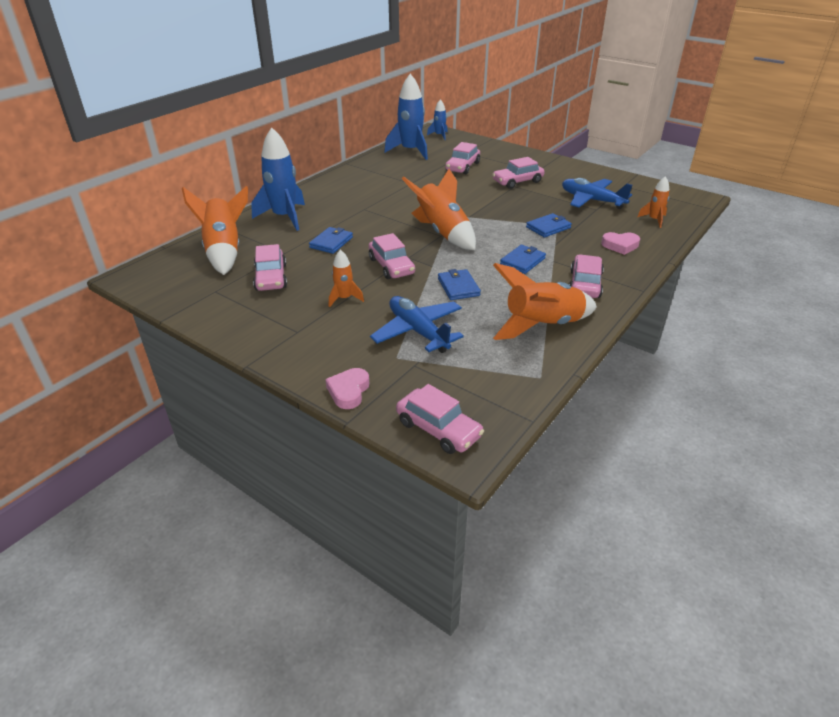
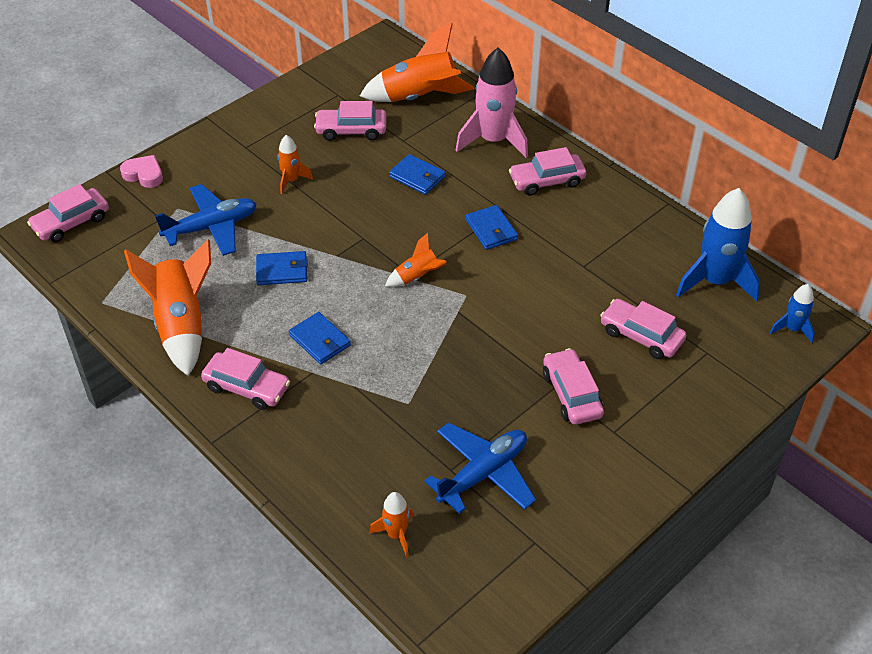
camera: 100 degrees right, 10 degrees up
blue rocket [251,127,305,231] -> pink rocket [456,48,528,158]
pink car [369,233,415,279] -> pink car moved to [509,147,586,196]
orange rocket [402,169,476,250] -> orange rocket [385,233,447,287], size x0.51
blue wallet [526,213,572,238] -> blue wallet moved to [466,205,518,250]
pink heart [601,232,640,255] -> none

